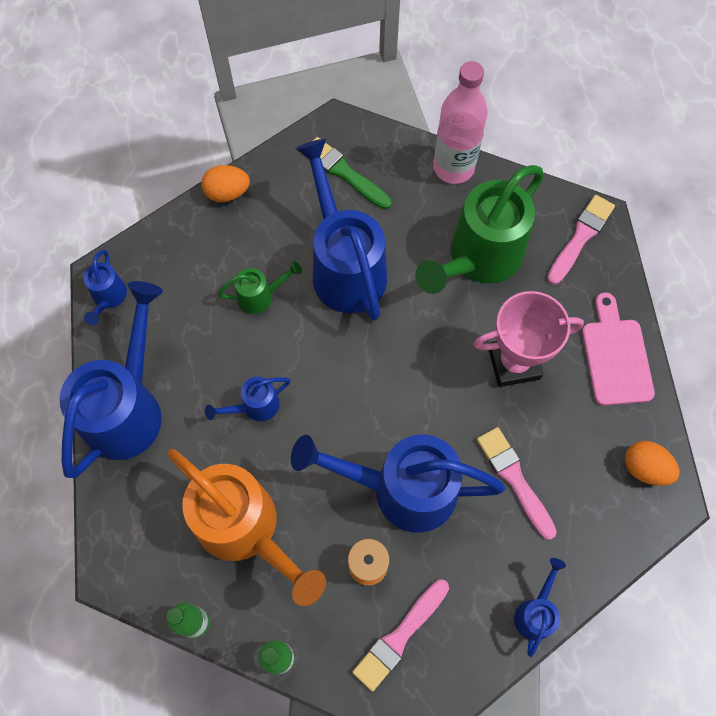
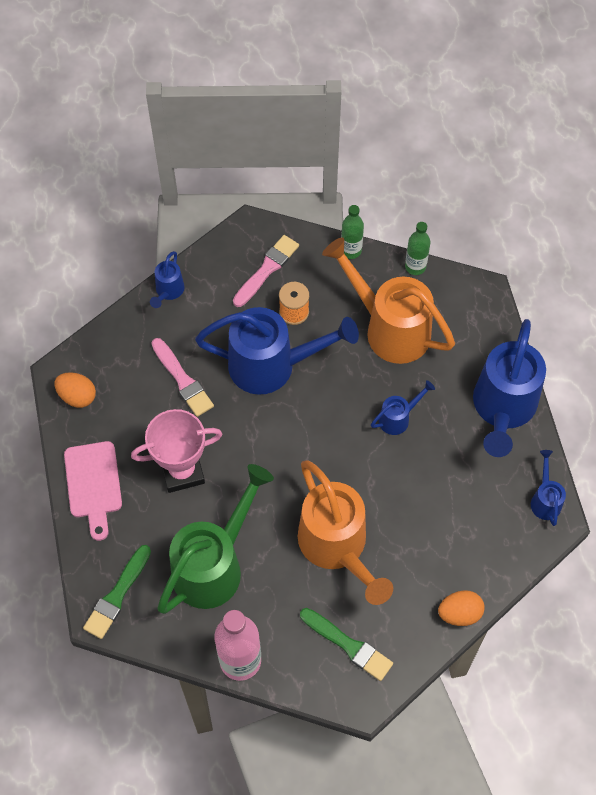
camera: 175 degrees right, 5 degrees down
green watering can [218,261,302,314] -> none
blue watering can [295,139,387,320] -> orange watering can [298,460,393,605]
pink brush [547,195,615,285] -> green brush [83,545,151,639]

